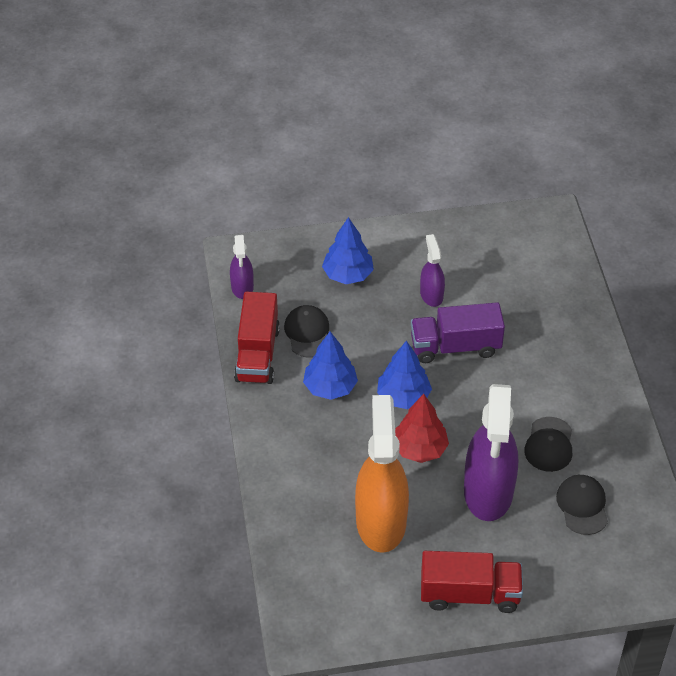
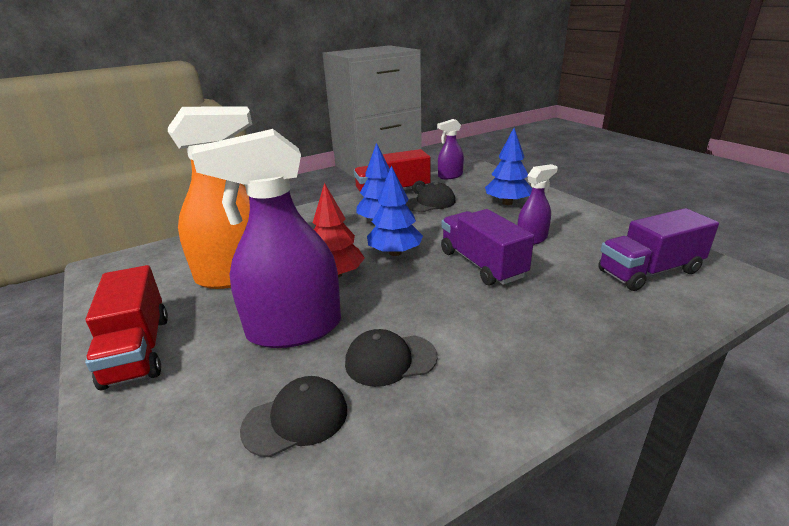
camera: 70 degrees right, 20 degrees down
none -> purple truck [598,208,719,291]

